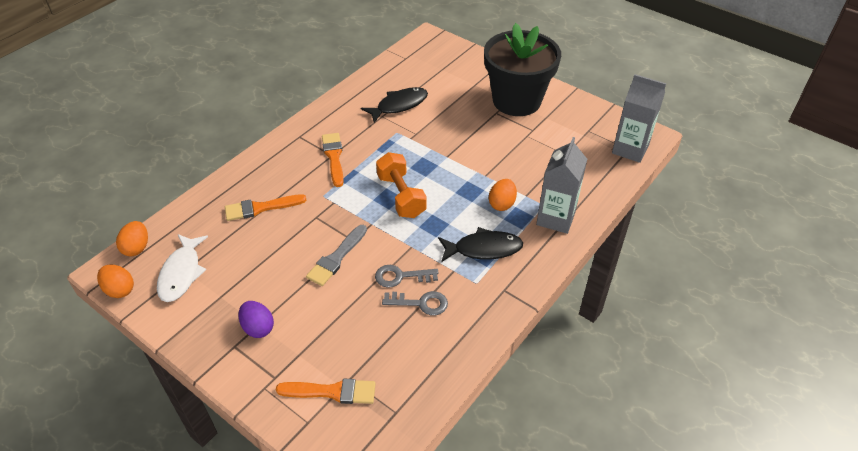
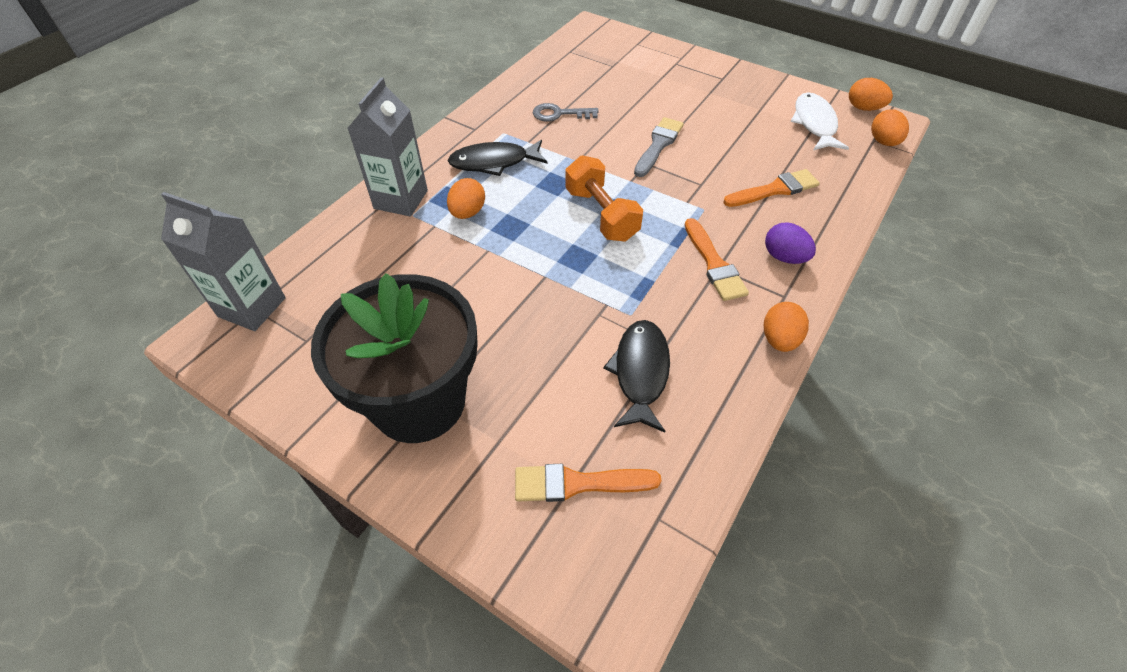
camera: 175 degrees right, 5 degrees up
purple egg [238,301,274,338] -> purple egg moved to [765,222,816,264]
orange brush [276,379,376,404] -> orange brush moved to [515,464,662,502]
black fish [361,87,428,123] -> black fish turned 135 degrees clockwise [603,320,670,433]
grey key [375,265,439,288] -> none
none -> orange egg [764,302,809,352]

